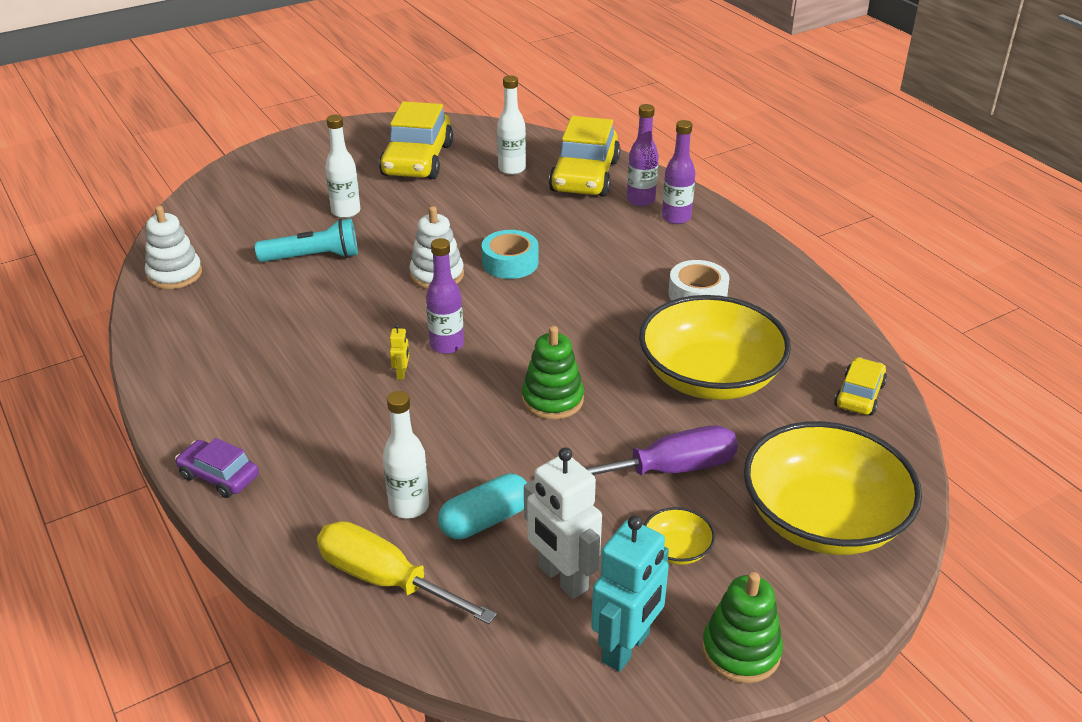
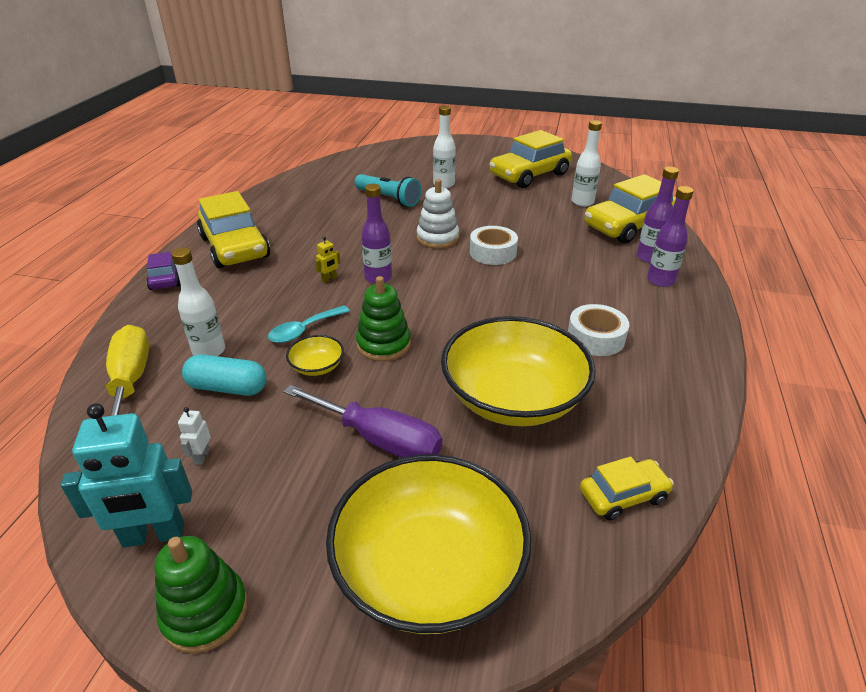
camera: 45 degrees right, 0 degrees up
white stacking toy [145,206,202,289] -> none
turquoise tape [482,230,538,279] -> white tape [470,226,518,265]
white robot [524,447,602,599] -> white robot [178,407,211,465], size x0.43
yellow bowl [644,507,715,565] -> yellow bowl moved to [286,335,344,376]
none -> yellow car [197,191,270,268]
none -> turquoise spoon [268,306,350,343]

